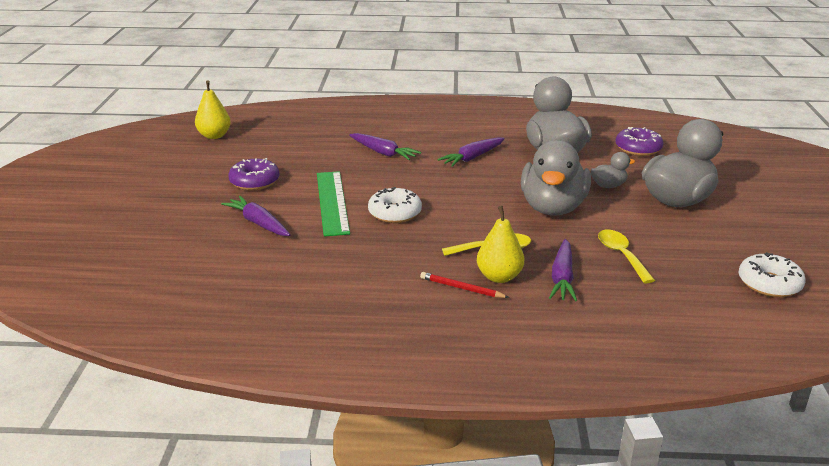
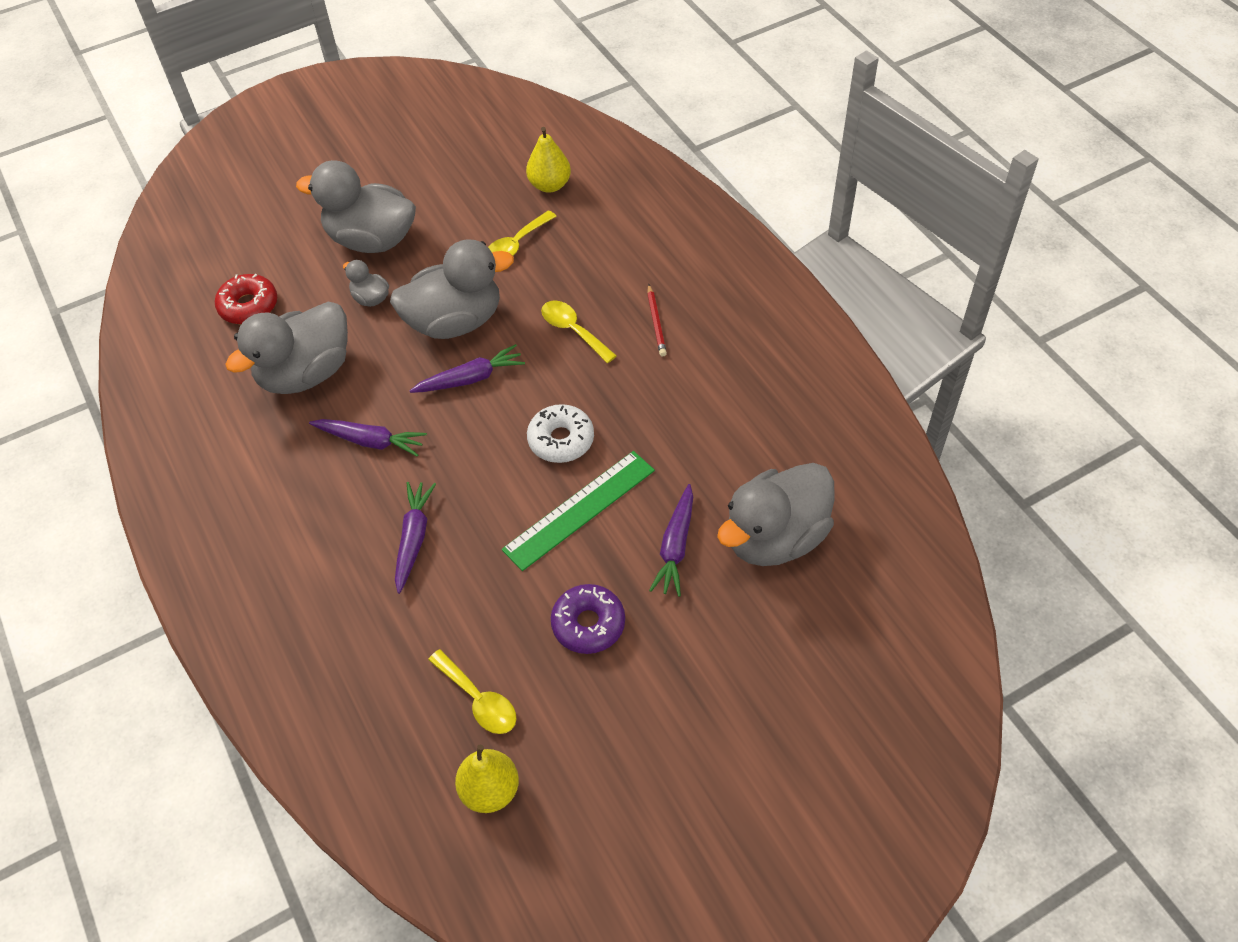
camera: 120 degrees left, 25 degrees up
yellow pear [477,205,524,283] -> yellow pear moved to [526,127,571,193]
purple carrot [549,239,577,301] -> purple carrot moved to [409,344,525,393]
purple donut [615,127,663,156] -> red donut [215,274,277,324]
white donut [739,252,806,297] -> none
none -> yellow spoon [428,649,517,734]
none -> grey duck [717,463,835,566]

